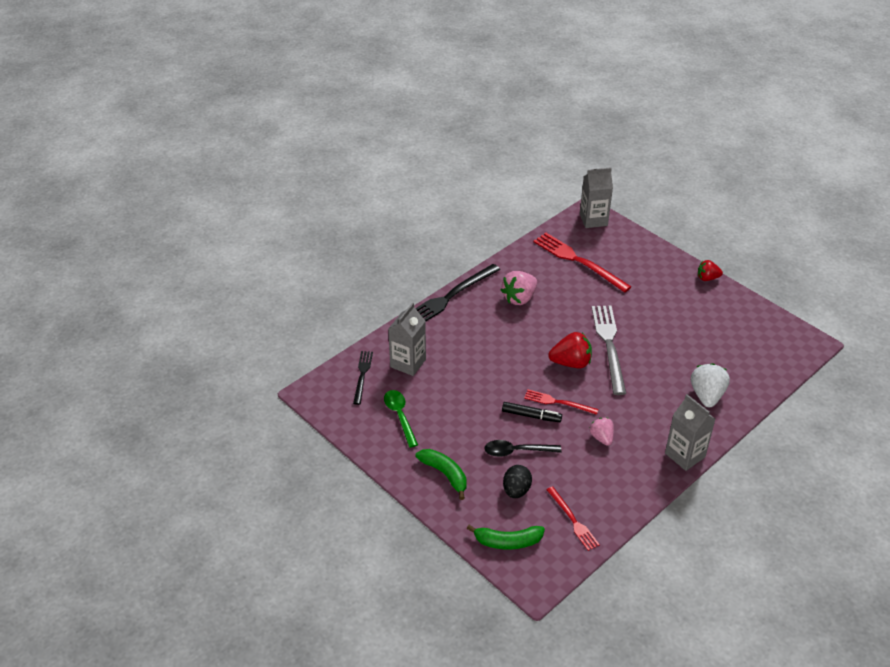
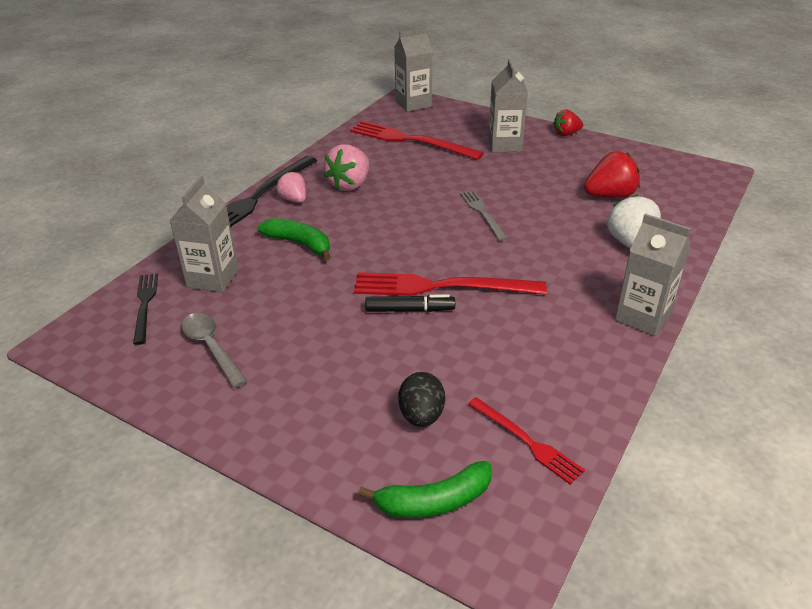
camera: 15 degrees left, 5 degrees down
green spoon [384,390,418,448] -> grey spoon [181,313,247,388]
green banana [415,449,467,500] -> green banana moved to [258,218,331,260]
black spoon [484,440,561,457] -> none
red fork [524,389,599,415] -> red fork [354,272,547,296], size x1.76
red strawberry [548,332,592,368] -> red strawberry moved to [584,151,640,198]
pink strawberry [590,418,614,446] -> pink strawberry moved to [276,172,306,203]
grey fork [592,306,626,395] -> grey fork [460,190,508,241], size x0.57
none -> grey carton [488,59,528,152]

